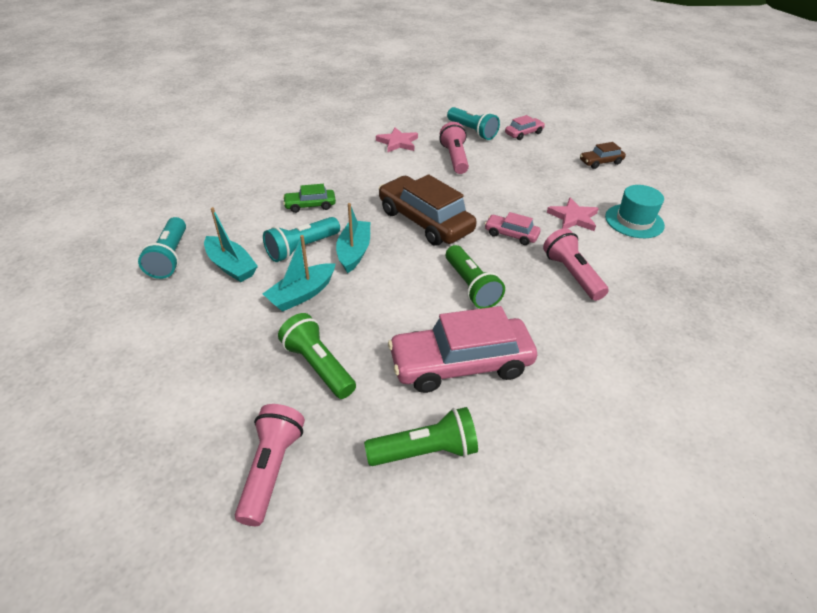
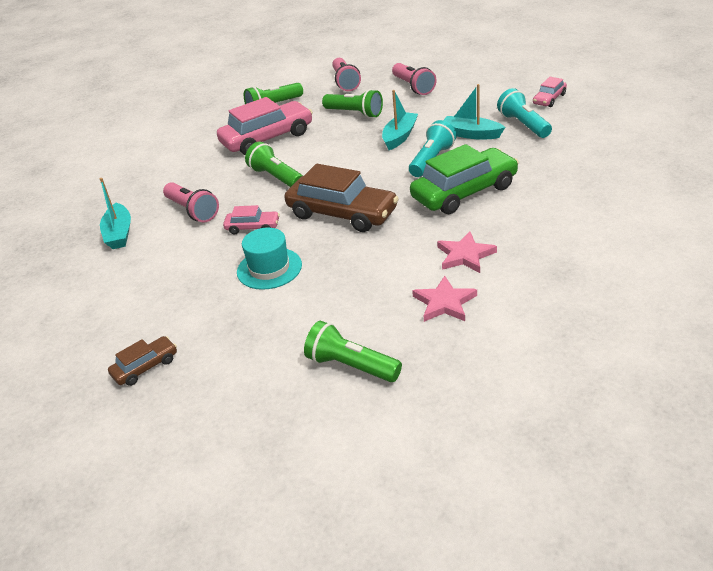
camera: 165 degrees right, 5 degrees down
green car [283,184,336,213] -> green car [410,144,519,214], size x2.04
turquoise boat [336,203,370,273] -> turquoise boat moved to [100,178,131,249]
pink flashlight [439,122,469,174] -> pink flashlight moved to [392,63,436,95]
turquoise flashlight [447,107,500,140] -> green flashlight [304,321,402,382]
pink car [505,115,545,140] -> pink car moved to [533,77,567,107]
pink star [547,197,599,231] -> pink star moved to [437,232,497,273]
turquoise hat [605,185,665,238] -> turquoise hat moved to [237,228,302,290]

